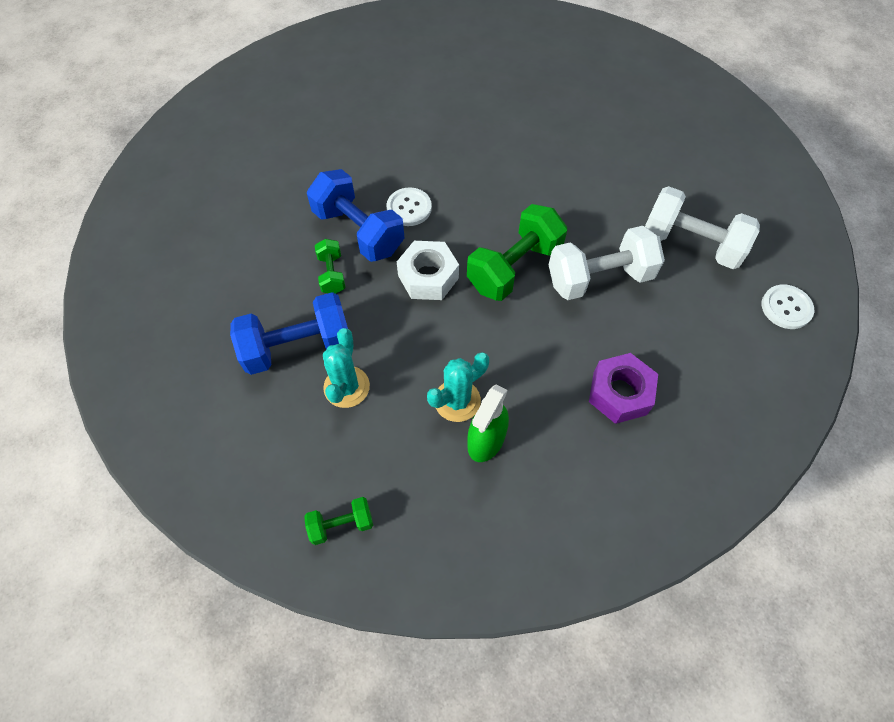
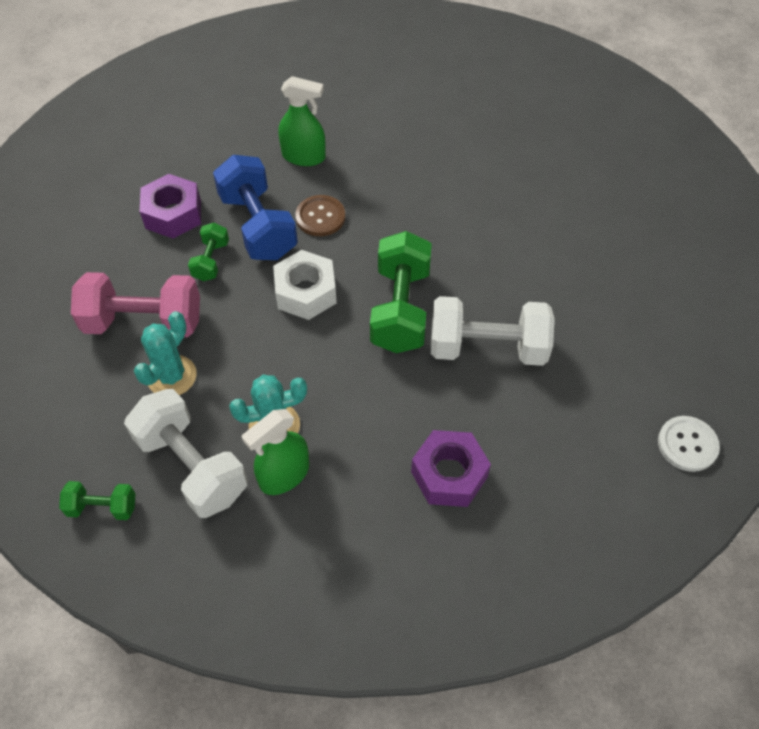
camera: 20 degrees right, 5 degrees down
blue dumbbell [230,292,348,375] -> pink dumbbell [71,272,200,337]
white button [386,187,432,226] -> brown button [295,195,345,236]
green dumbbell [467,204,567,301] -> green dumbbell turned 60 degrees counterclockwise [370,231,432,353]
white dumbbell [645,186,760,269] -> white dumbbell moved to [124,389,248,518]
none -> purple nut [140,174,201,239]
none -> green spray bottle [278,76,326,166]

